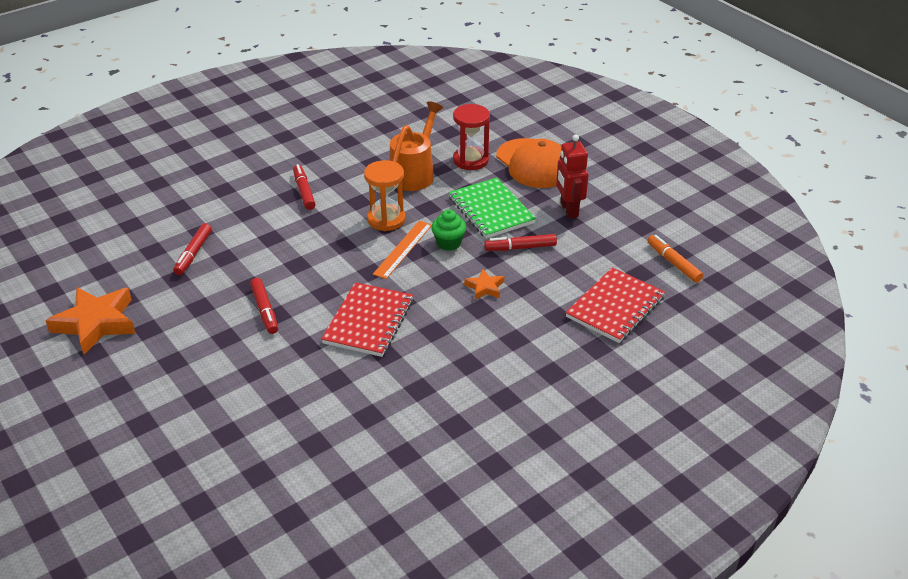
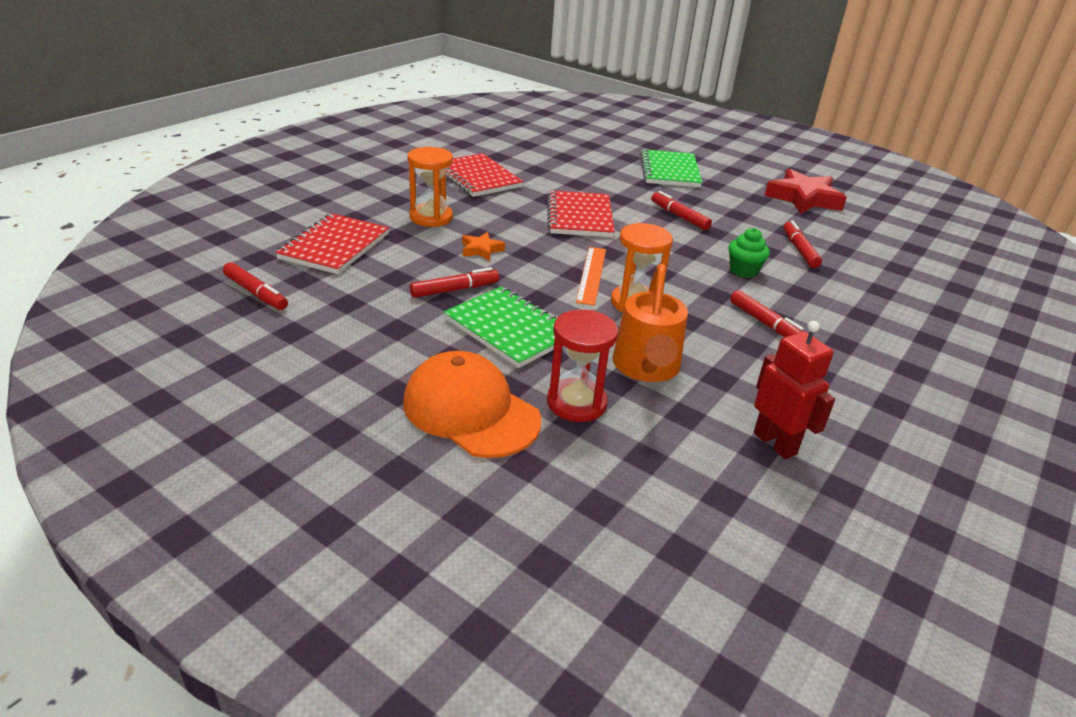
camera: 160 degrees right, 5 degrees down
orange star [45,287,136,355] -> red star [764,168,847,214]
green cupcake [431,209,467,251] -> green cupcake moved to [729,228,770,278]
red robot [556,134,589,218] -> red robot moved to [754,321,835,459]
orange marker [647,235,703,283] -> red marker [223,262,288,310]
none -> orange hourglass [407,147,453,227]
none -> red notebook [446,153,524,197]
none -> green notebook [640,149,702,187]

